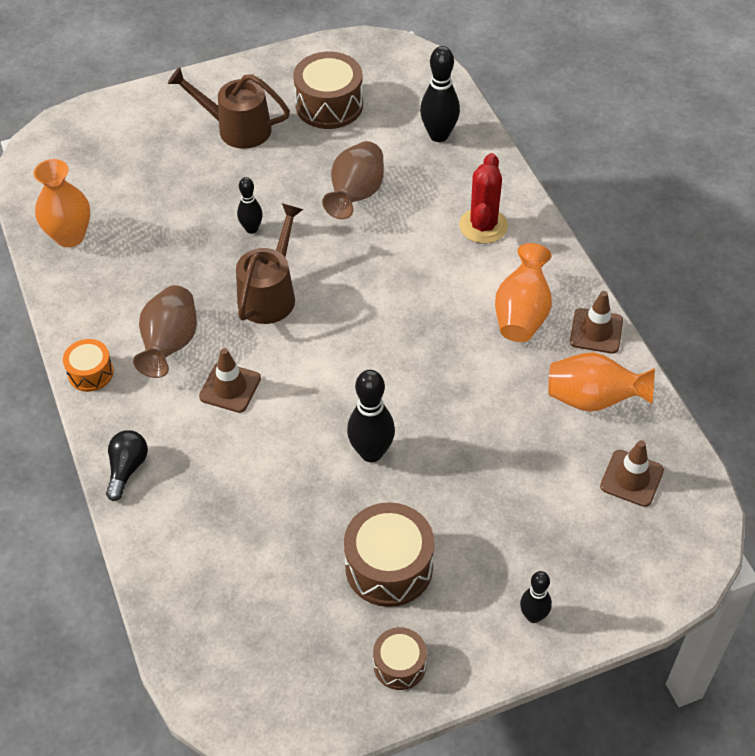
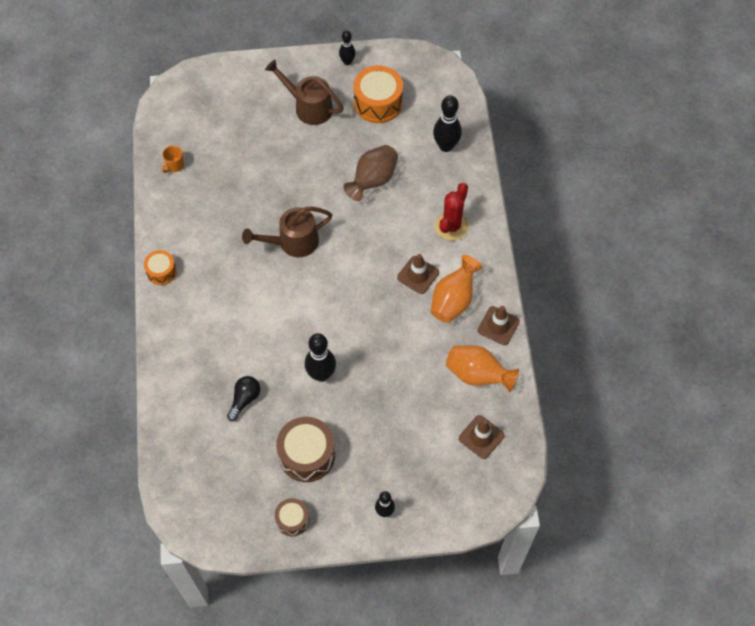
camera: 15 degrees right, 10 degrees up
orange vase [34,159,90,247] -> orange mug [162,146,184,173]
black light bulb [106,430,148,501] -> black light bulb moved to [227,376,261,421]
brown vase [133,285,197,378] -> none
brown traffic cone [199,348,261,413] -> brown traffic cone moved to [397,254,439,294]
brown watering can [236,203,303,324] -> brown watering can turned 150 degrees counterclockwise [242,207,332,257]
black bowling pin [237,177,263,234] -> black bowling pin moved to [339,30,355,65]
brown drum [293,52,363,129] -> orange drum [353,65,403,123]

